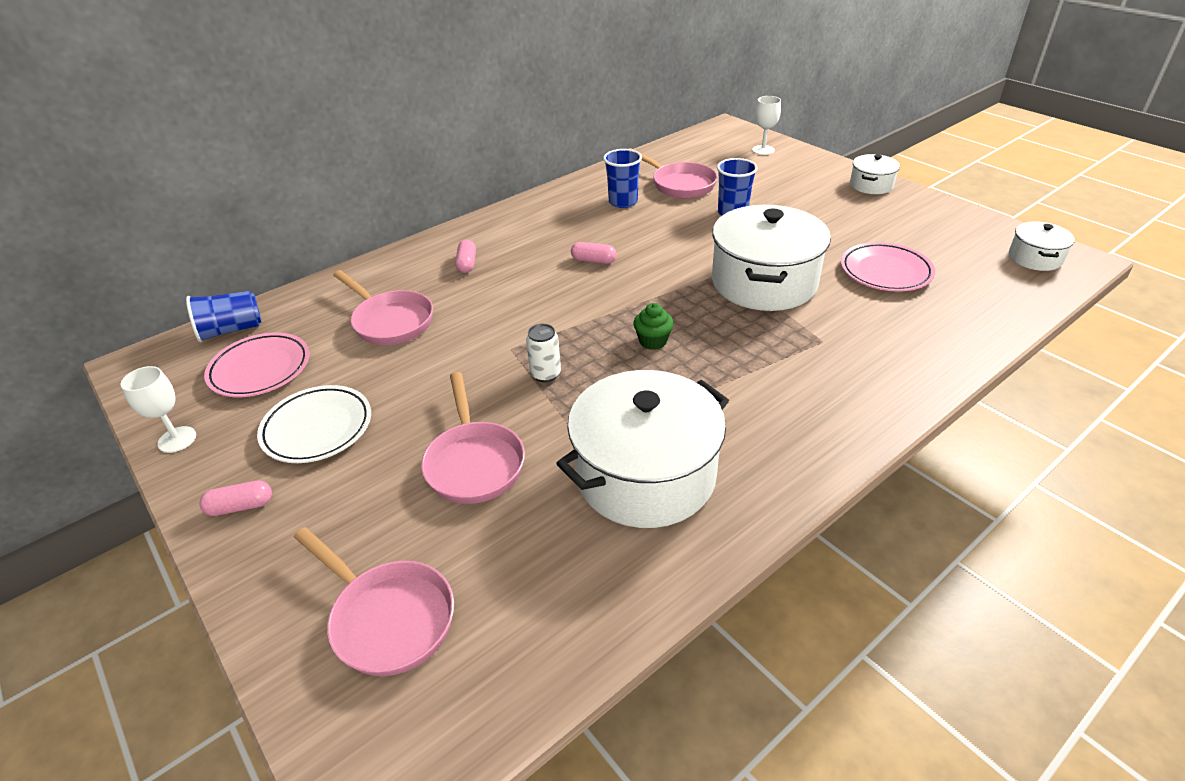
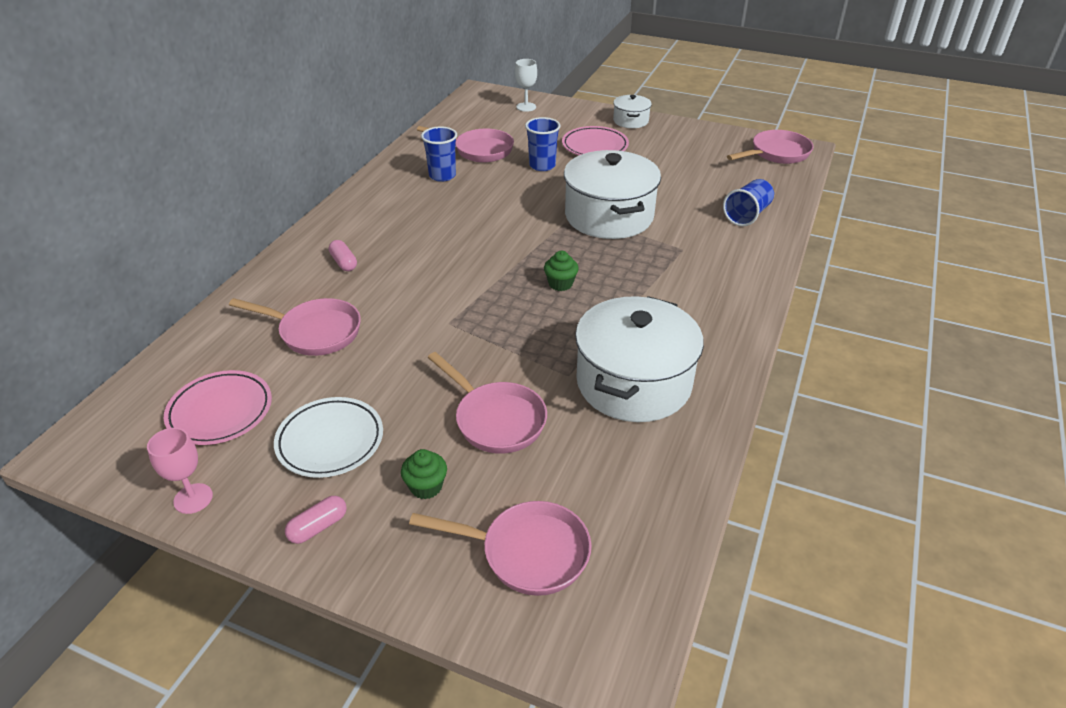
camera: 30 degrees left, 0 degrees up
white goblet [121,366,196,453] -> pink goblet [147,428,213,514]
blue cup [186,291,262,342] -> blue cup moved to [723,179,774,226]
white can [526,324,561,383] -> none
pink capsule [571,242,617,264] -> none
pink plate [841,242,935,292] -> pink plate moved to [562,126,629,155]
white pot [1009,221,1075,271] -> pink pan [727,130,814,164]
none -> green cupcake [401,449,447,499]

